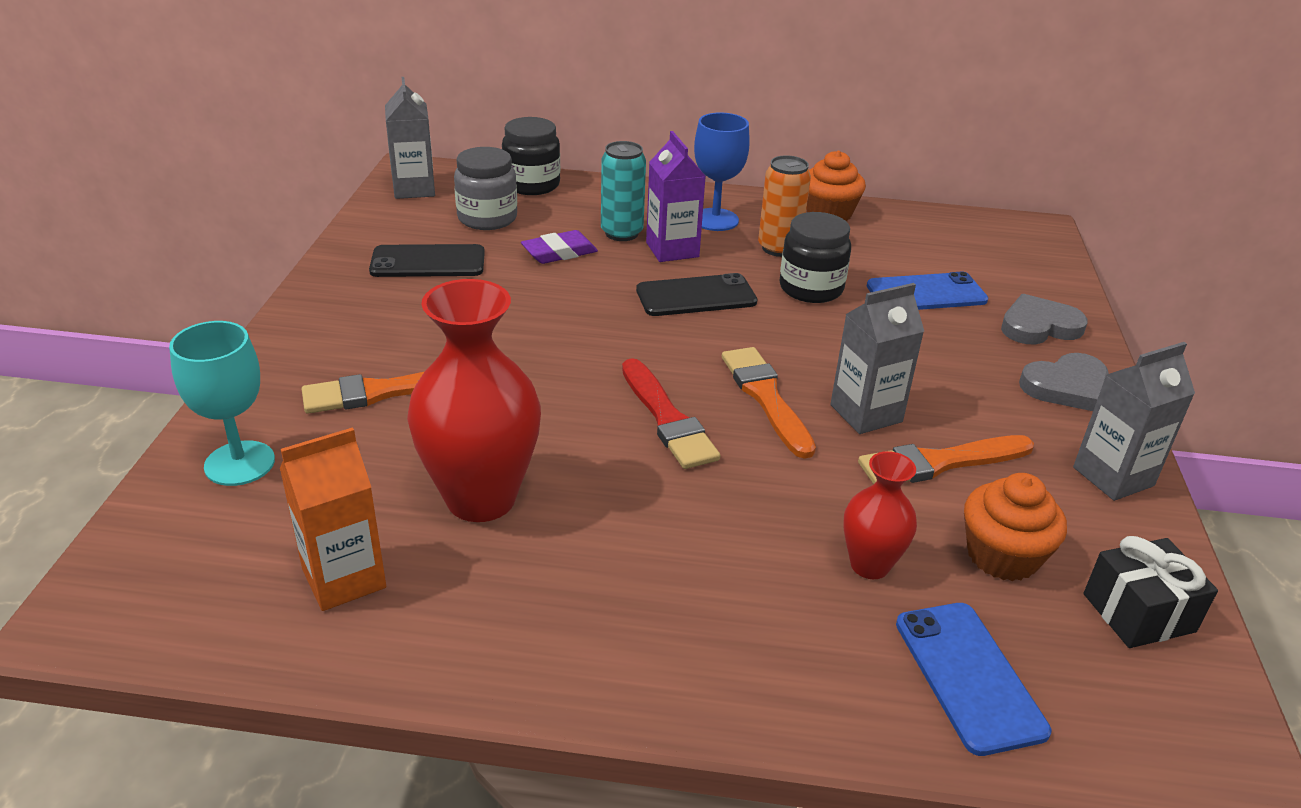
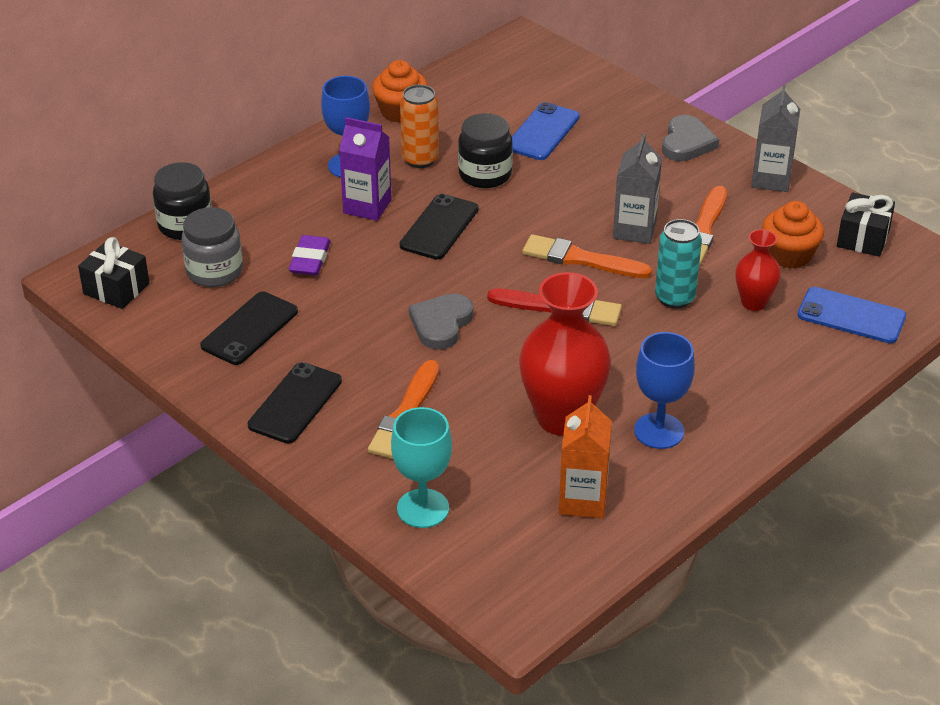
camera: 50 degrees left, 5 degrees up
grey carton [385,77,435,199] -> black gift [78,237,150,309]
turquoise can [601,141,646,241] -> turquoise can moved to [655,219,702,309]
grey heart [1001,294,1088,344] -> grey heart moved to [409,293,473,350]
none -> black phone [248,362,342,443]
none -> blue goblet [634,332,695,449]

